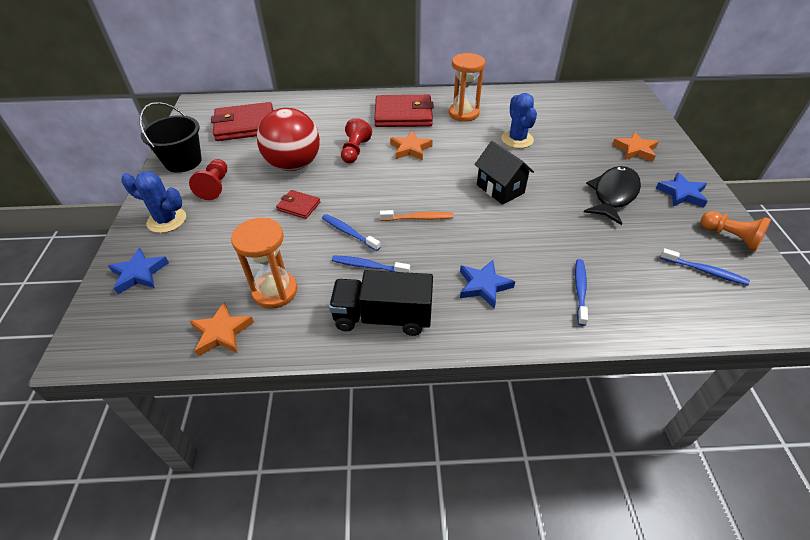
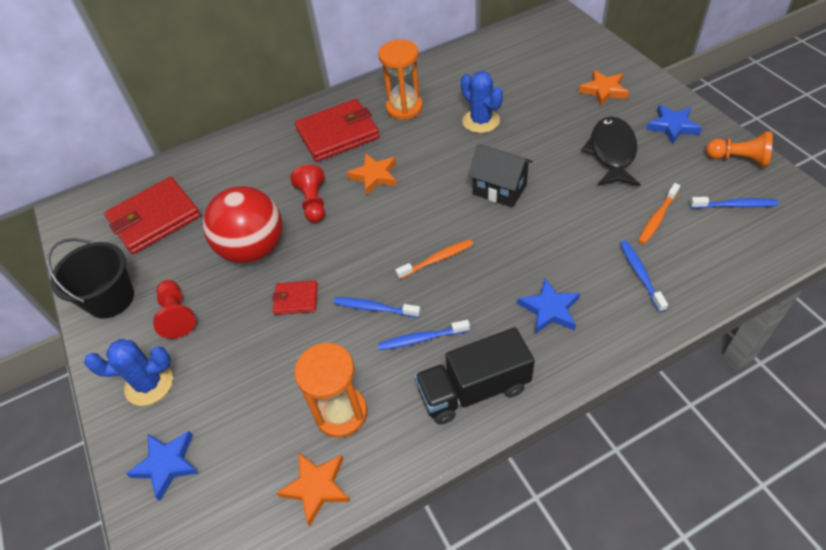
camera: 20 degrees left, 5 degrees up
none -> orange toothbrush [638,183,680,244]

